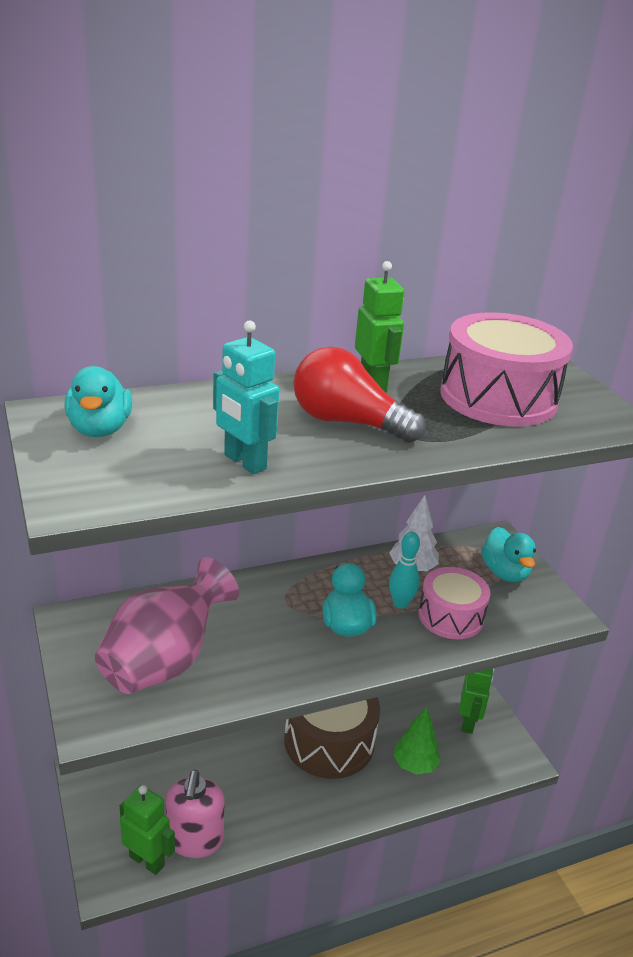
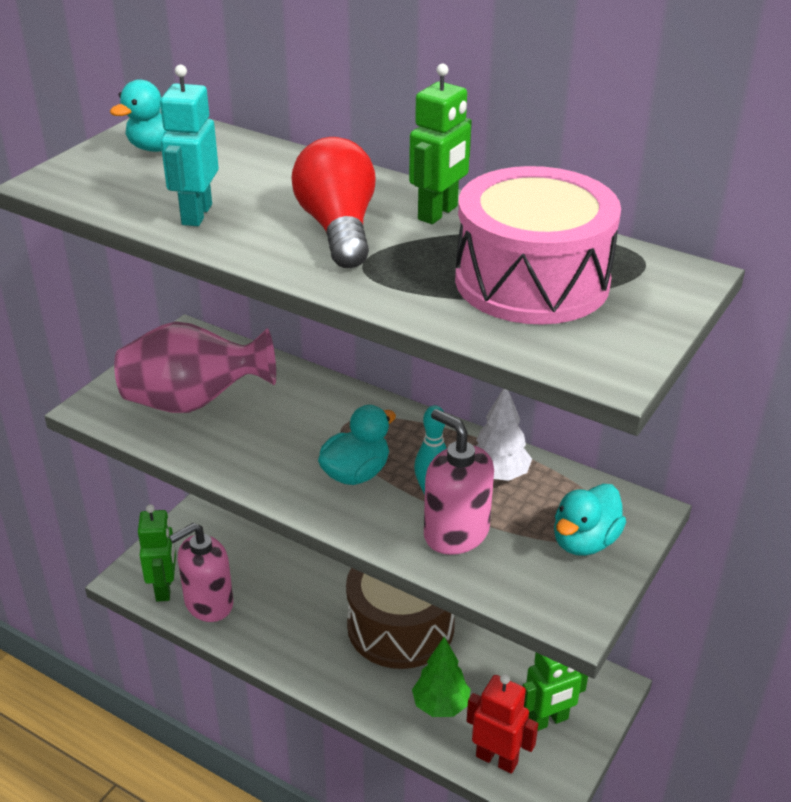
camera: 55 degrees right, 5 degrees up
pink drum [419,567,490,639] -> pink soap dispenser [424,409,494,555]
none -> red robot [467,674,538,774]

